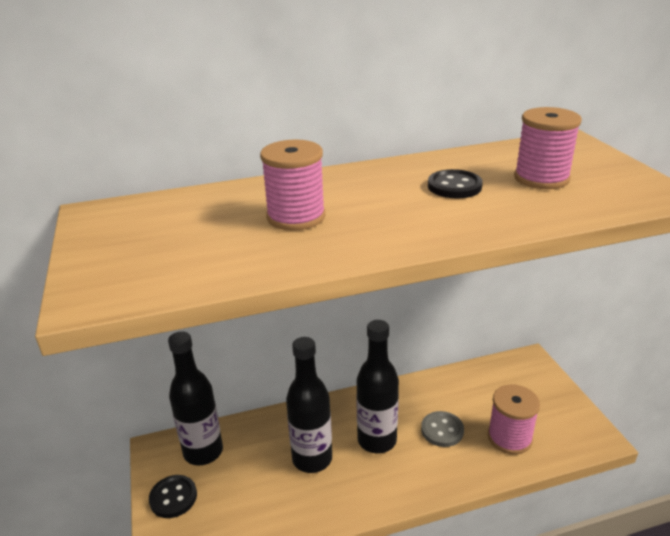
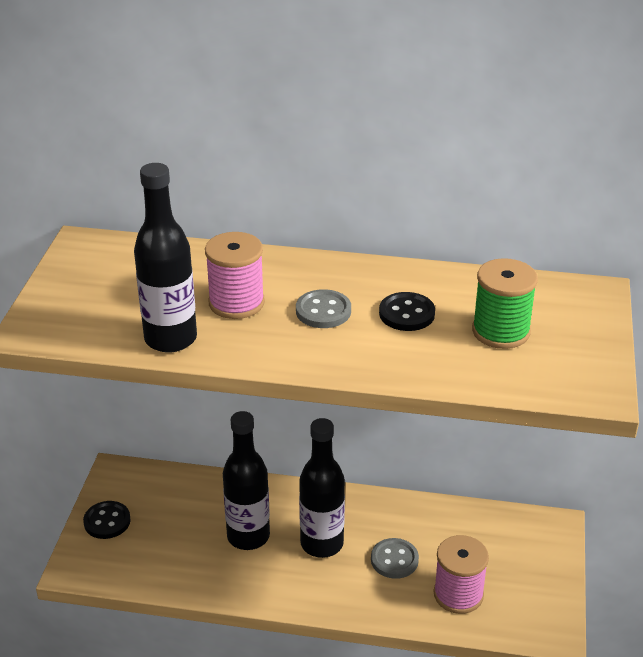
camera: 25 degrees right, 5 degrees up
black bottle [168,331,223,466] -> black bottle moved to [134,163,197,353]
pink spool [514,107,582,189] -> green spool [472,258,538,349]
none -> grey button [296,289,351,328]

